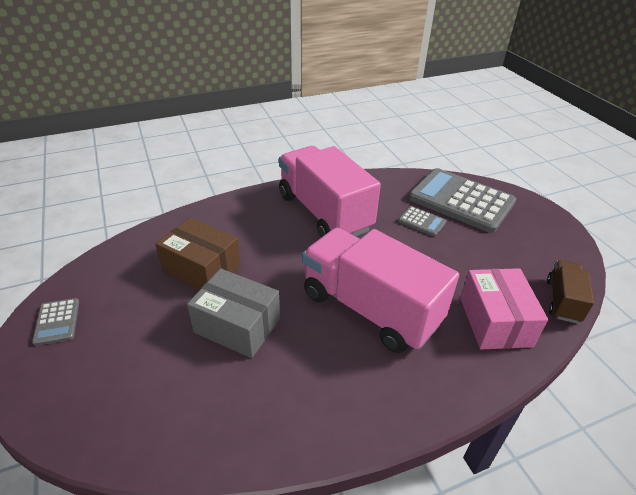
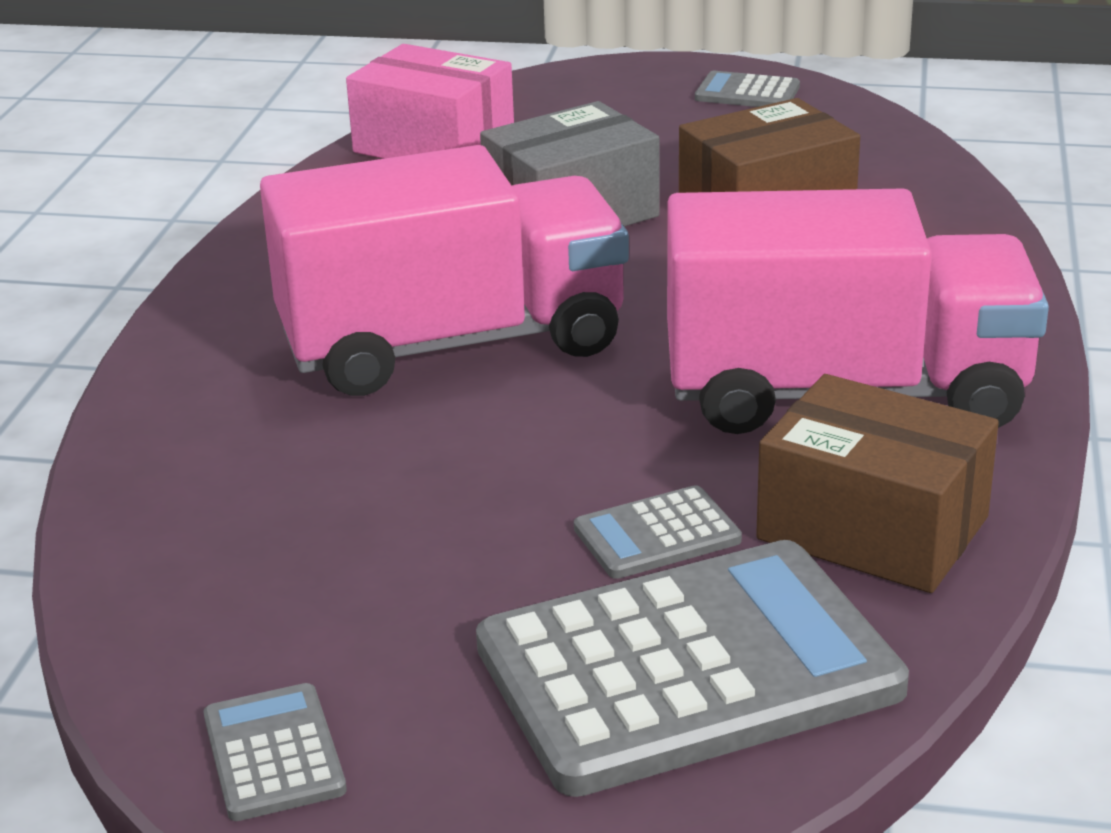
camera: 125 degrees right, 10 degrees down
pink box [460,268,548,349] -> pink box moved to [346,44,514,159]
brown truck [547,260,594,323] -> none
none -> grey calculator [203,683,347,821]
none -> brown box [756,374,999,593]

